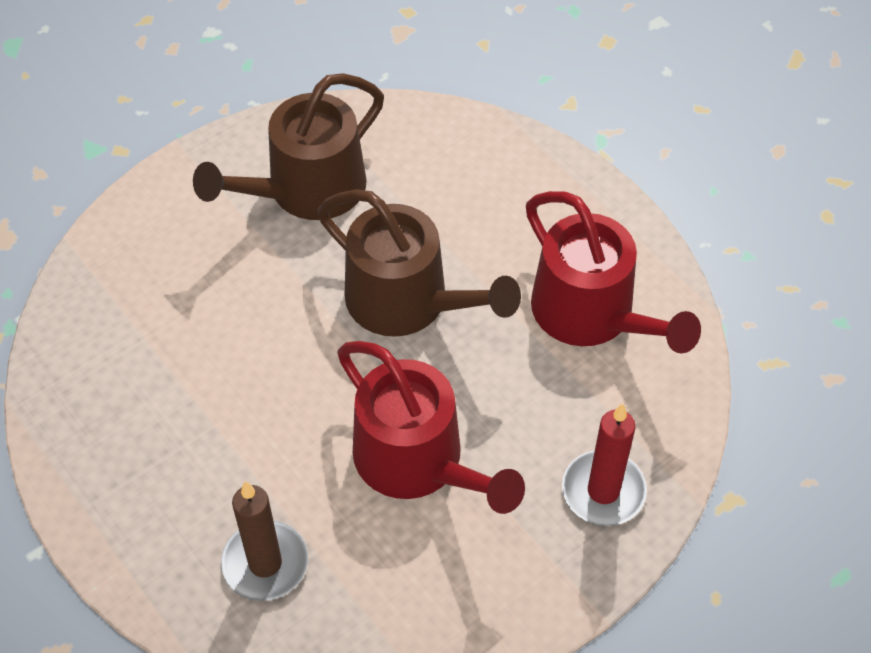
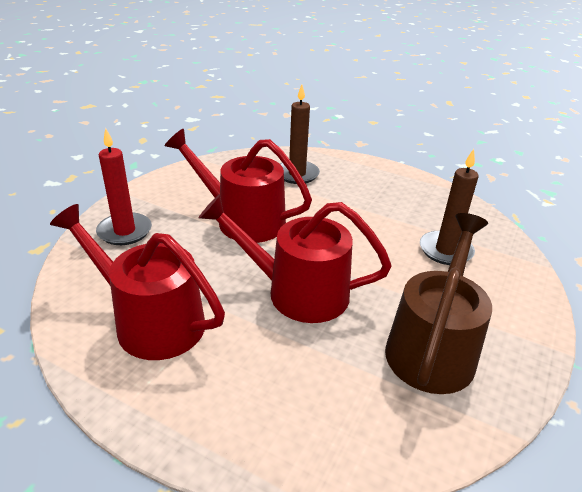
camera: 155 degrees right, 20 degrees down
brown watering can [317,189,521,337] -> red watering can [199,194,392,323]
none -> brown candle [420,149,478,265]

